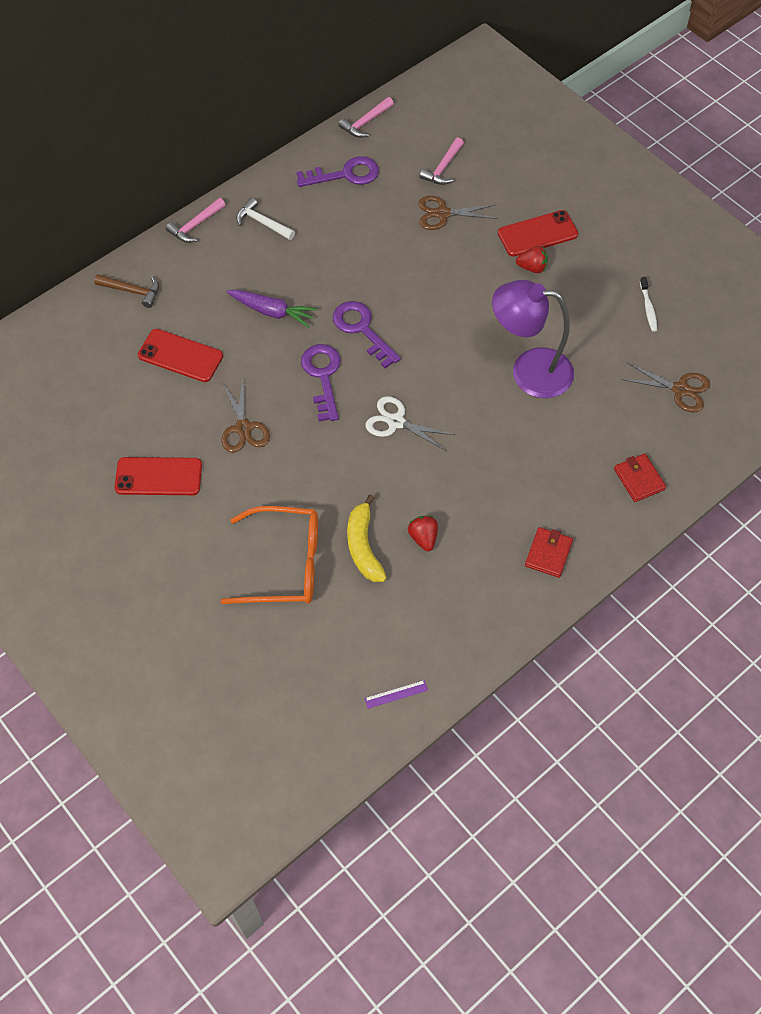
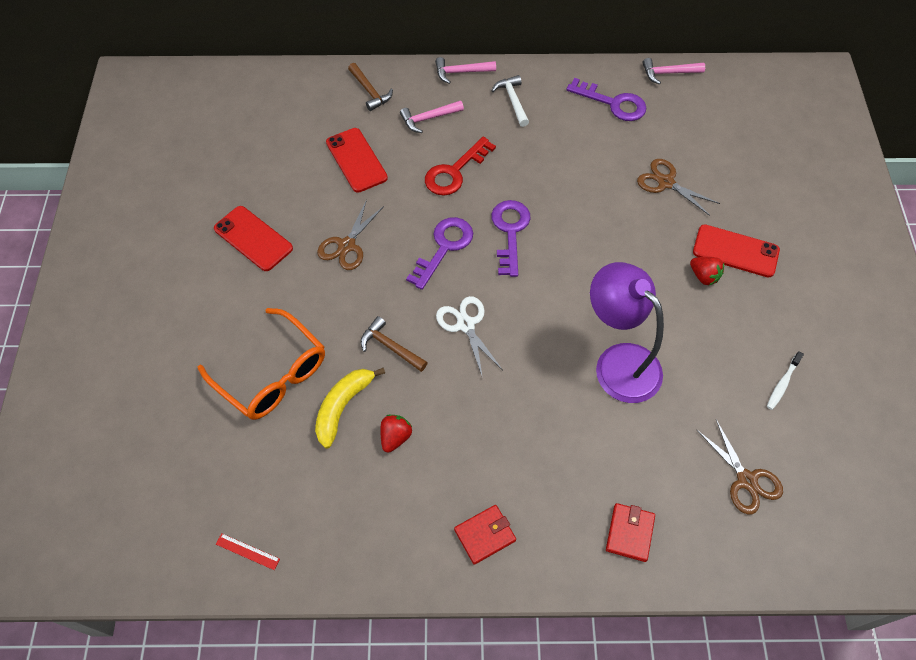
camera: 40 degrees right, 0 degrees up
purple carrot [226,290,317,328] -> red key [425,137,496,196]
purple ruler [364,680,428,709] -> red ruler [216,533,280,570]
pink hammer [419,137,464,185] -> pink hammer moved to [400,100,464,133]
none -> brown hammer [361,316,428,372]

